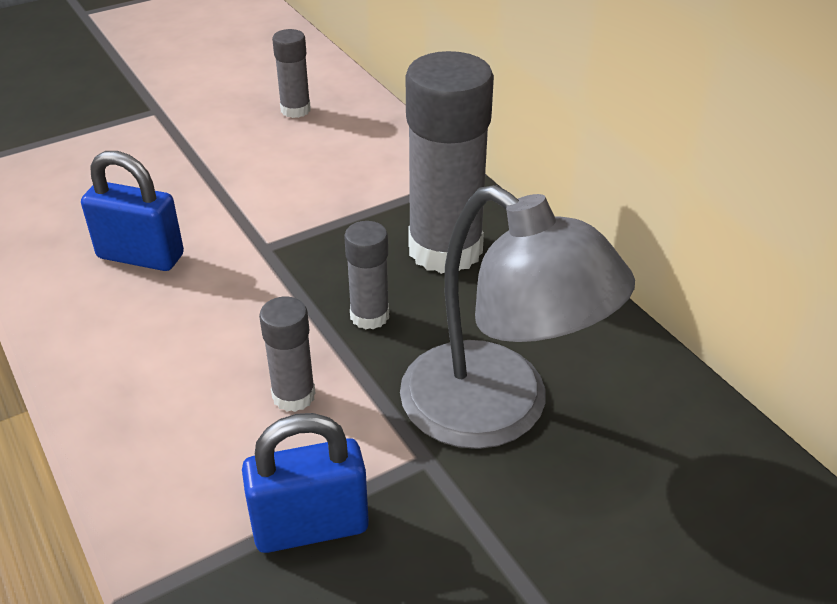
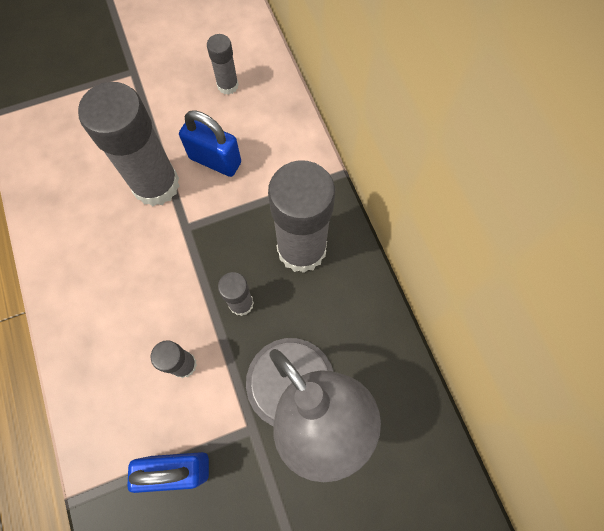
camera: 10 degrees right, 30 degrees up
blue padlock [81,151,184,271] -> blue padlock moved to [179,110,241,177]
none -> grey glue stick [78,82,180,206]

